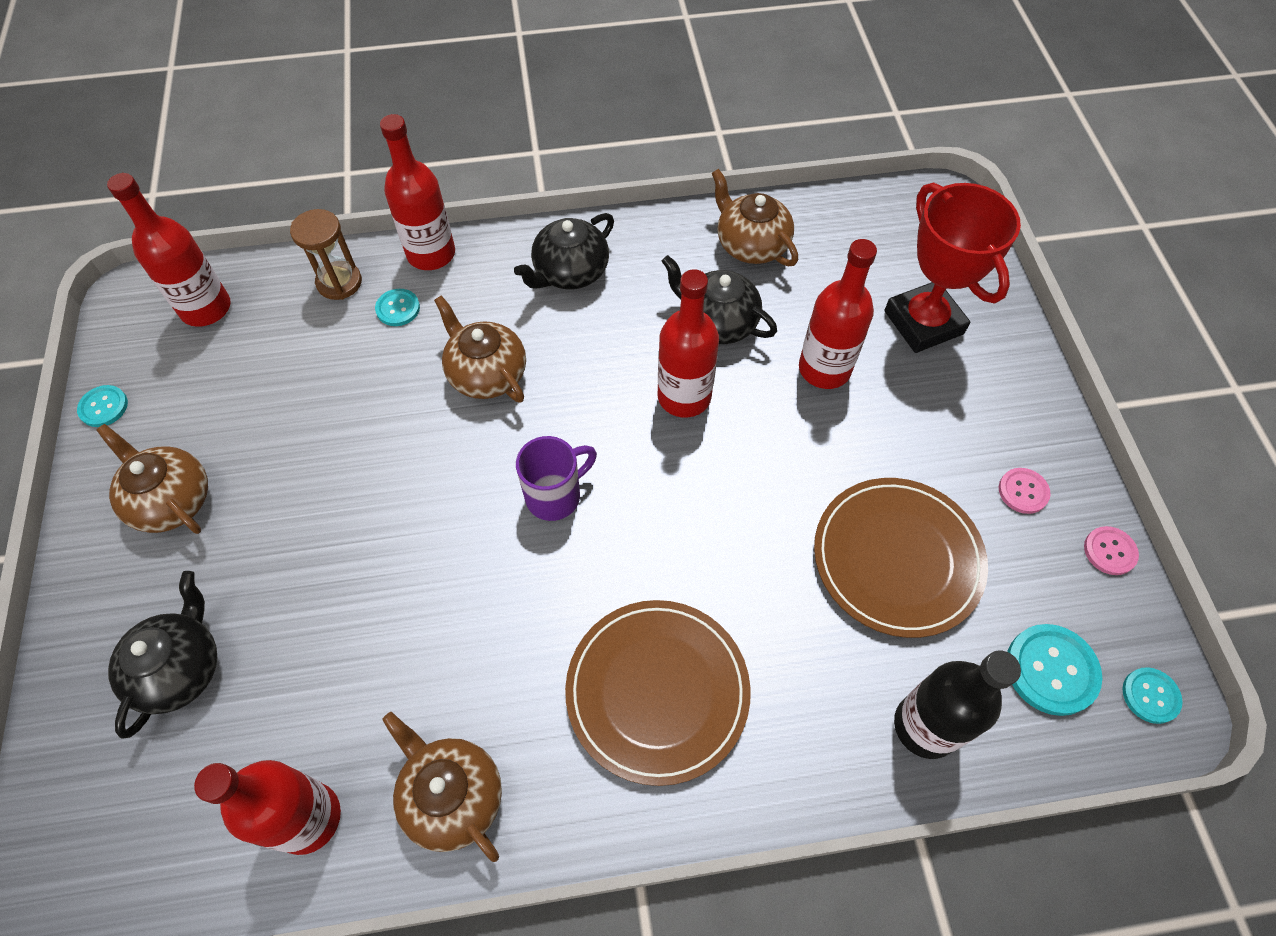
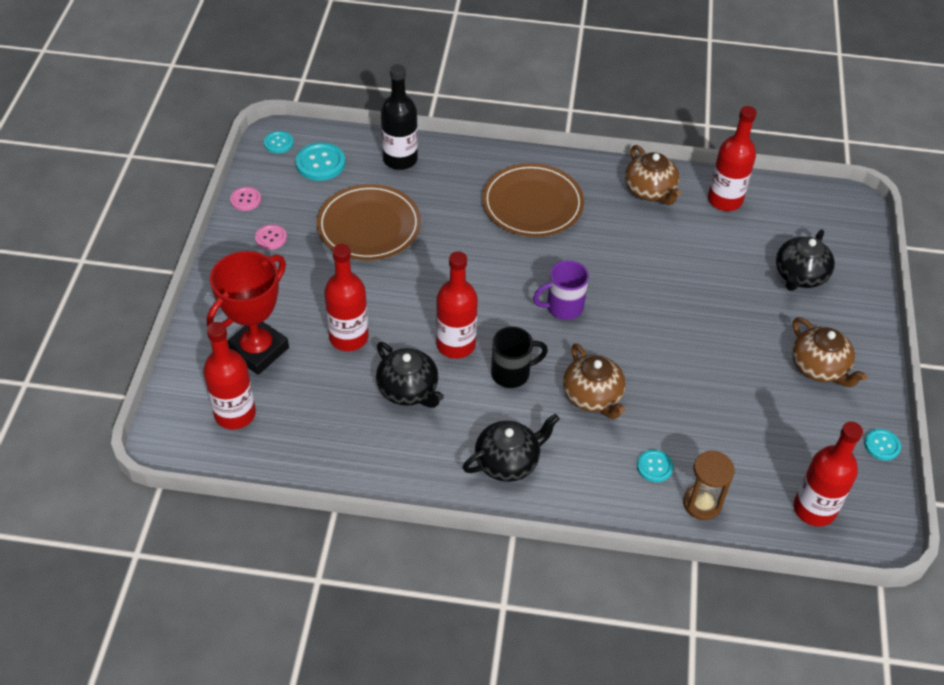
camera: 165 degrees left, 10 degrees down
red bottle [380,114,455,270] -> red bottle moved to [203,322,256,430]
brown teapot [712,169,798,266] -> none
red trophy [884,183,1021,353] -> red trophy turned 45 degrees clockwise [207,251,289,375]
none -> black mug [491,327,548,388]

